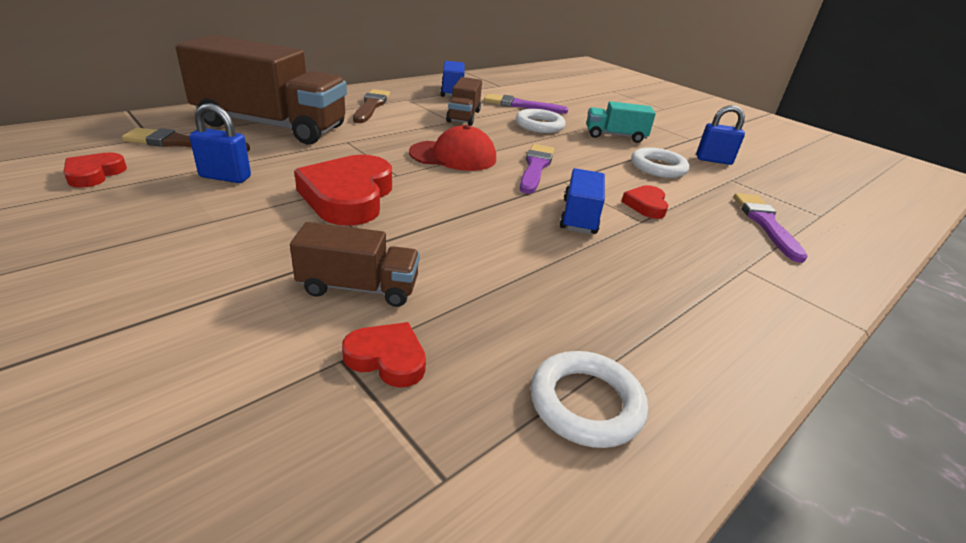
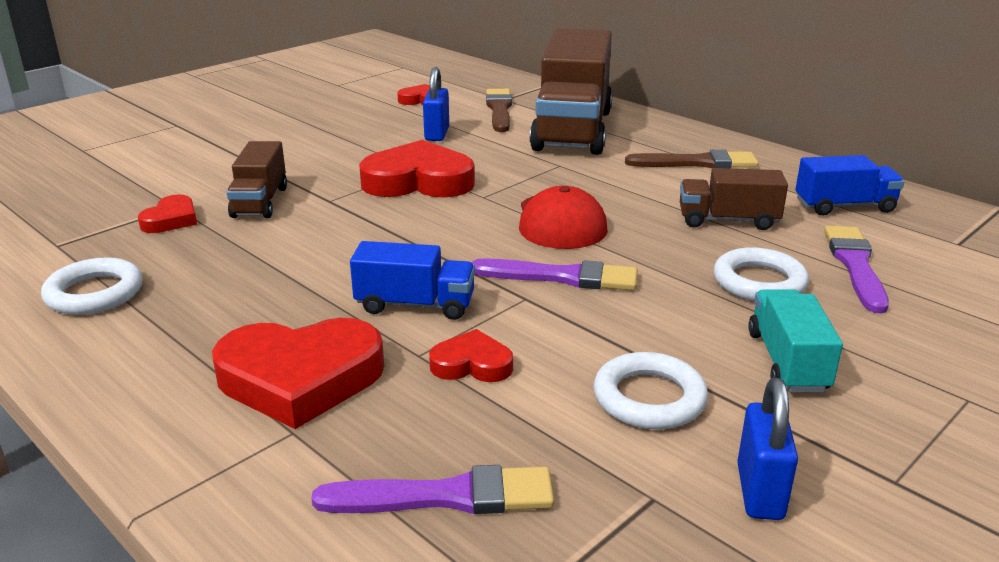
camera: 90 degrees right, 5 degrees down
none -> red heart [212,318,384,429]

